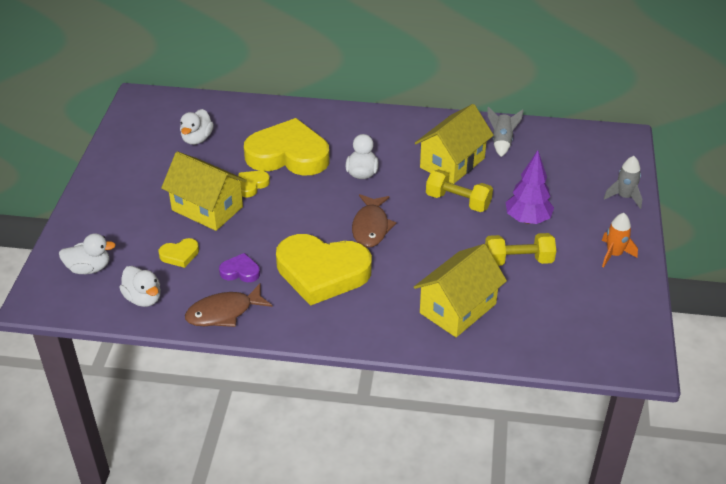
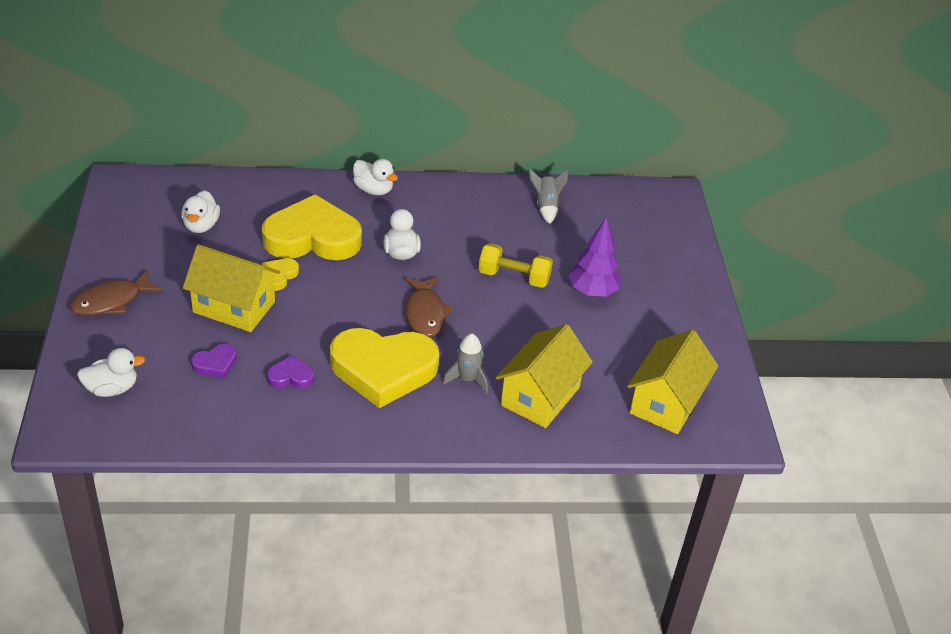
camera: 15 degrees left, 0 degrees up
white duck [119,266,161,307] -> white duck moved to [353,159,398,195]
yellow heart [158,238,199,268] -> purple heart [191,344,237,378]
brown fish [185,283,273,327] -> brown fish moved to [70,270,163,316]
yellow house [415,104,494,184] -> yellow house moved to [627,330,718,434]
yellow dumbbell [485,233,556,266] -> none
orange rocket [602,213,638,267] -> none
grey rocket [603,156,642,209] -> grey rocket moved to [442,334,488,394]

